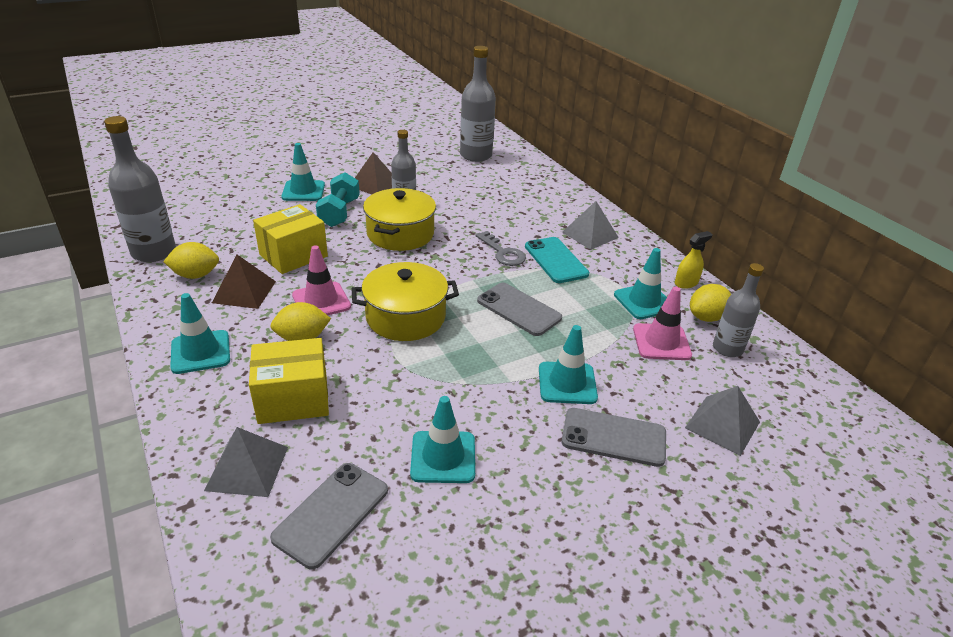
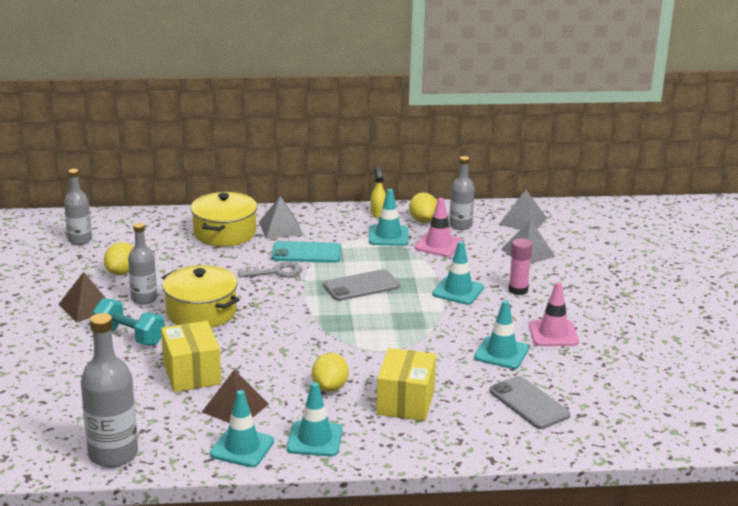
camera: 65 degrees left, 10 degrees down
yellow lemon [163,242,219,279] -> yellow lemon moved to [104,242,134,275]
grey pyramid [204,427,288,497] -> grey pyramid moved to [499,190,548,230]
turquoise traffic cone [281,143,325,201] -> turquoise traffic cone moved to [210,390,274,467]
pink traffic cone [292,245,351,315] -> pink traffic cone moved to [529,282,579,346]
yellow pot [351,262,459,341] -> yellow pot moved to [191,192,257,247]
grey bottle [460,46,496,162] -> grey bottle [64,169,92,245], size x0.63
grey phone [561,408,666,467] -> pink glue stick [508,238,532,295]

